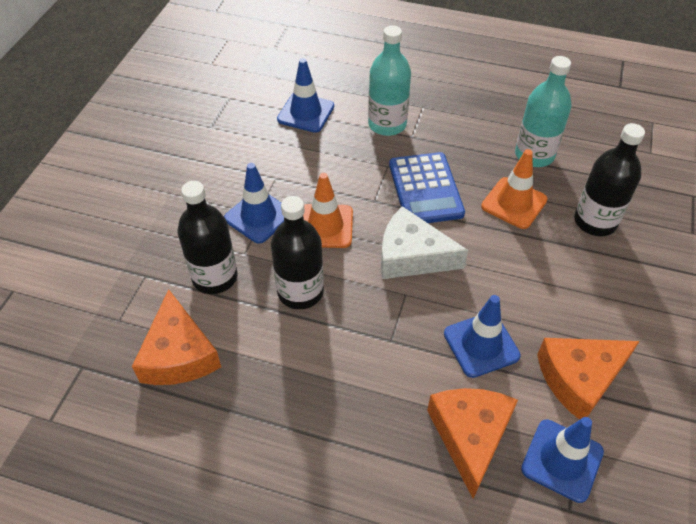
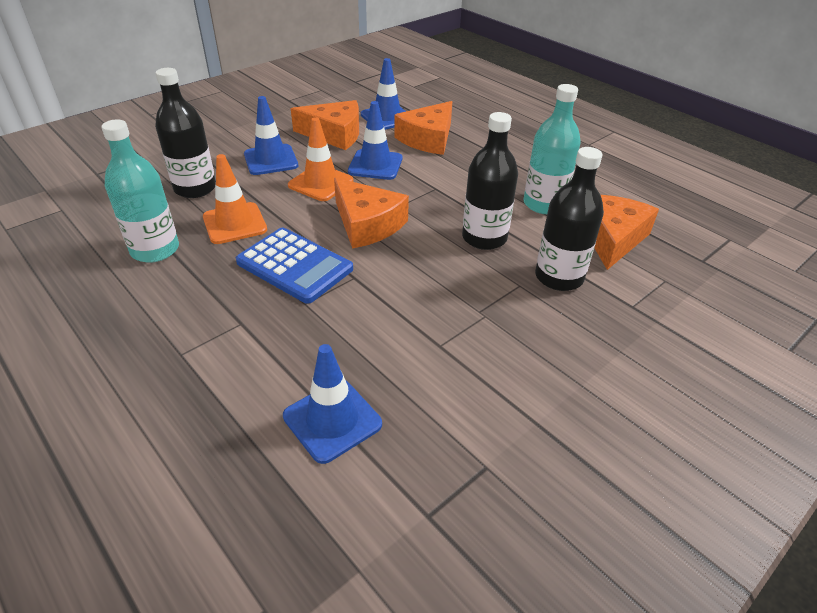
camera: 150 degrees left, 10 degrees down
blue traffic cone [224,163,284,244] -> blue traffic cone moved to [244,96,298,175]
orange traffic cone [303,173,353,248] -> orange traffic cone moved to [288,117,353,201]
turquoise bottle [368,25,411,136] -> turquoise bottle moved to [524,84,581,214]
white cheese [381,206,468,279] -> orange cheese [334,178,409,249]
blue calculator [389,152,465,223] -> blue calculator turned 105 degrees clockwise [236,227,353,304]

